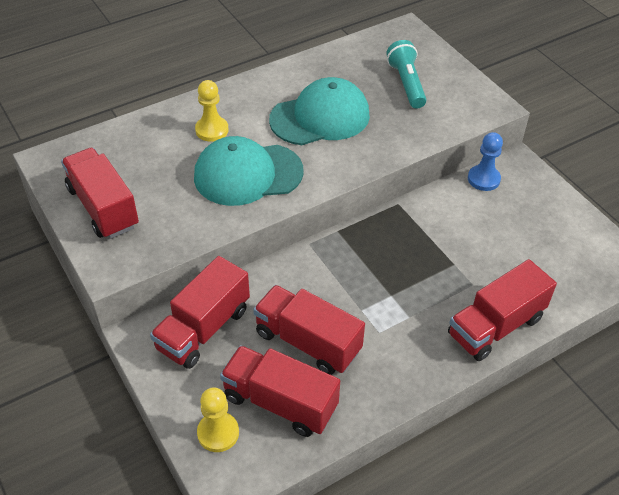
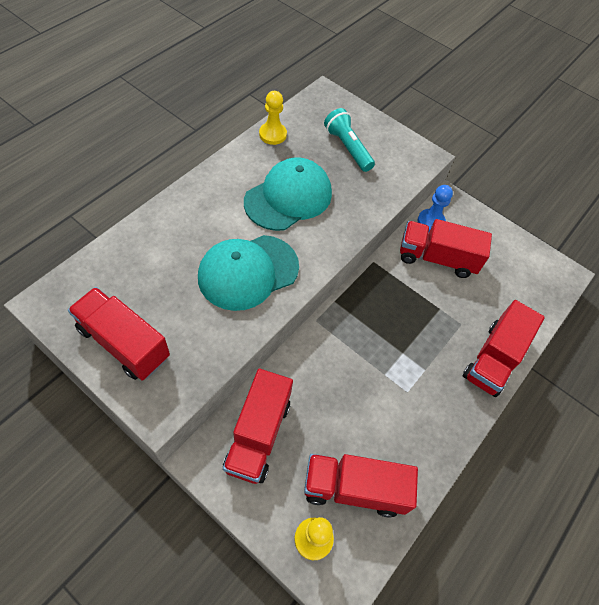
camera: 25 degrees left, 10 degrees up
yellow pawn [195,80,229,142] -> yellow pawn moved to [259,91,287,145]
red truck [253,285,365,375] -> red truck moved to [400,219,492,278]

